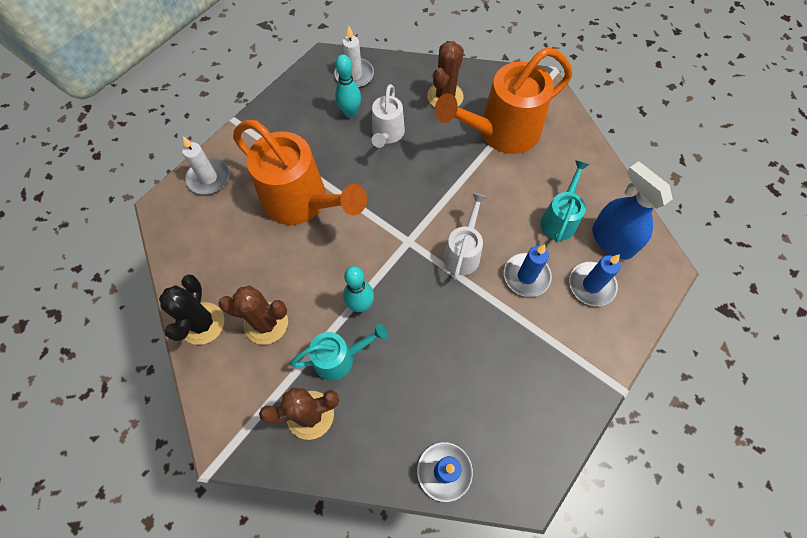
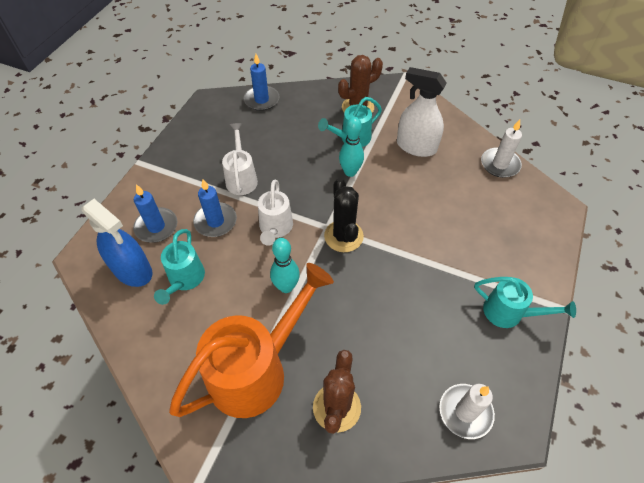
camera: 165 degrees right, 10 degrees down
black cactus [159,275,224,345] -> black cactus moved to [324,178,364,252]
white candle [182,136,229,194] -> white candle moved to [481,119,522,178]
brown cactus [218,286,288,345] -> white spray bottle [397,67,447,157]
orange watering can [233,120,367,225] -> none
turquoise bowling pin [335,55,361,118] -> turquoise bowling pin moved to [270,238,300,293]
white watering can [372,84,405,148] -> white watering can moved to [222,123,258,195]
none -> turquoise watering can [474,277,576,328]

